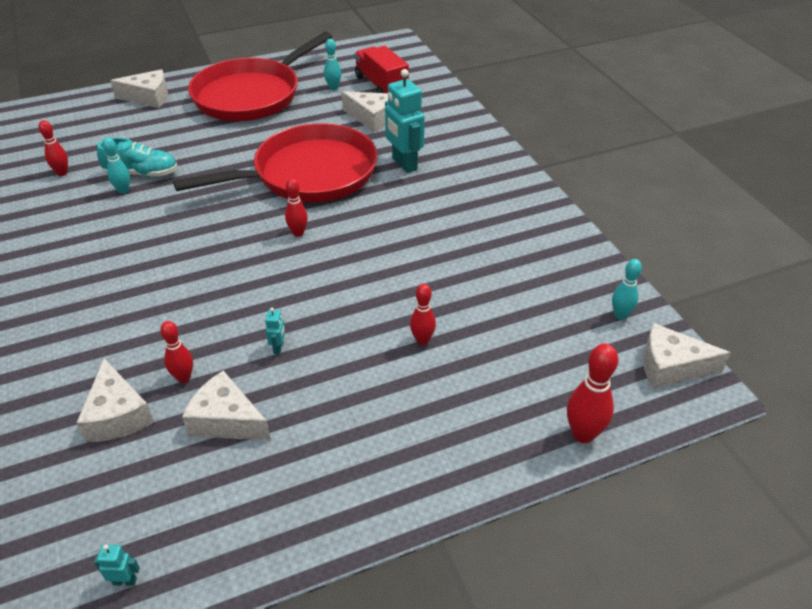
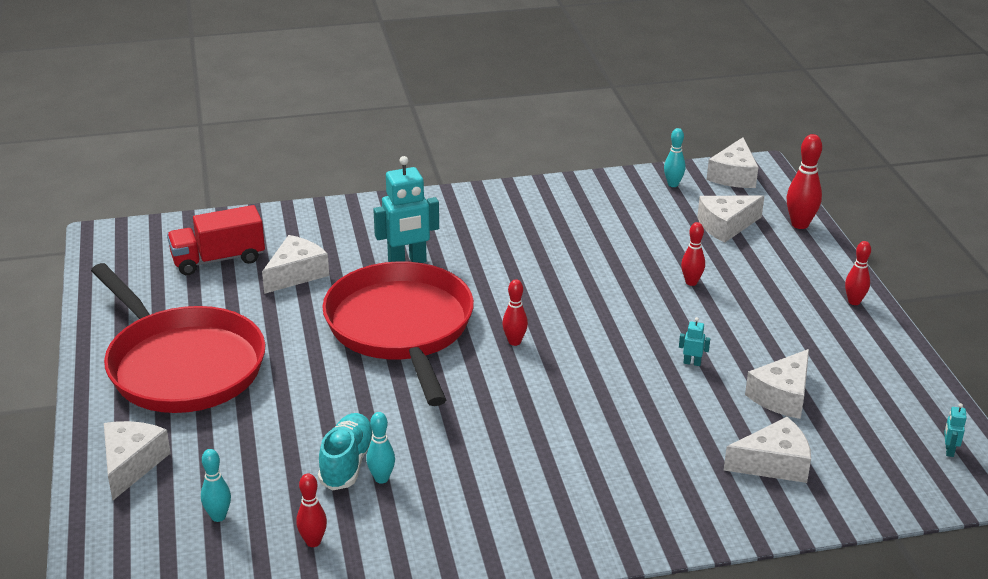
camera: 80 degrees left, 10 degrees down
red bowling pin [160,321,193,383] -> red bowling pin moved to [845,241,871,305]
turquoise bowling pin [324,39,341,90] -> turquoise bowling pin moved to [201,449,231,522]
none -> white cheese [697,196,764,243]

